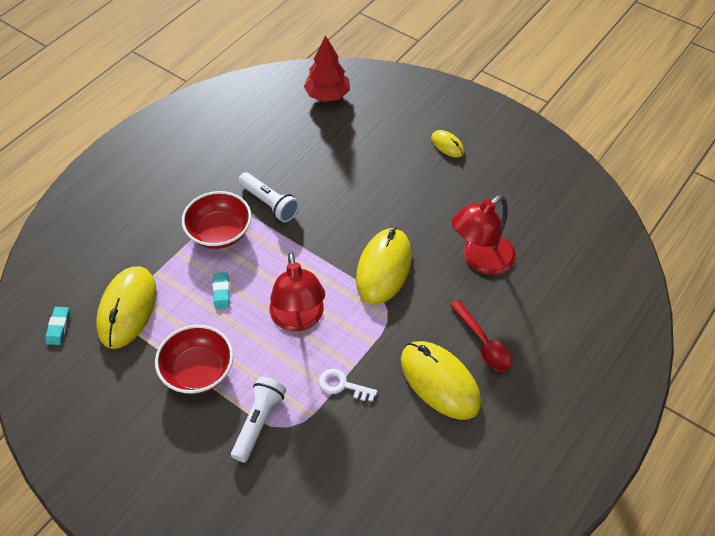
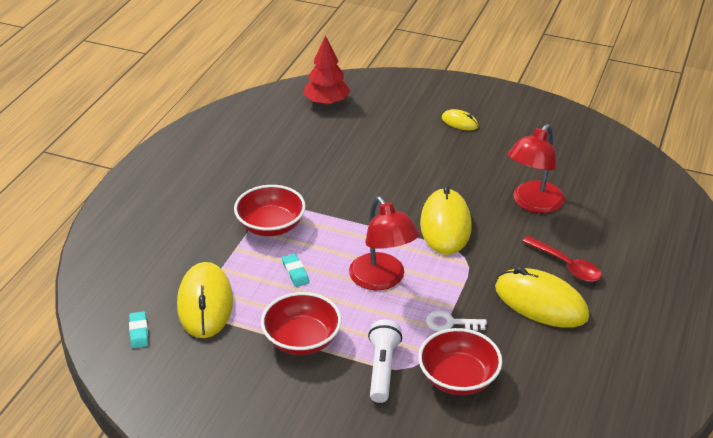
camera: 15 degrees left, 15 degrees down
white flashlight [238,172,299,222] -> none
none -> red bowl [418,328,502,395]

